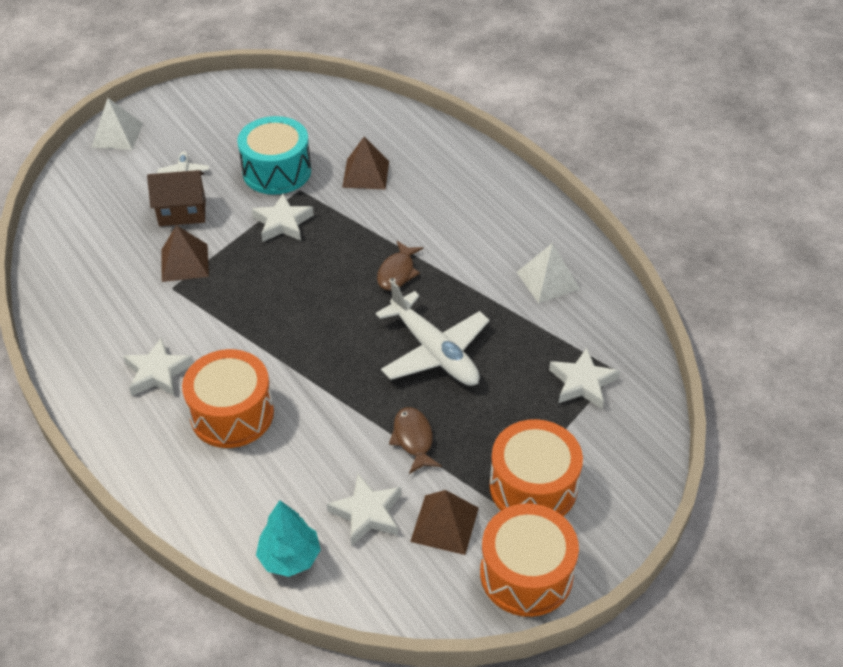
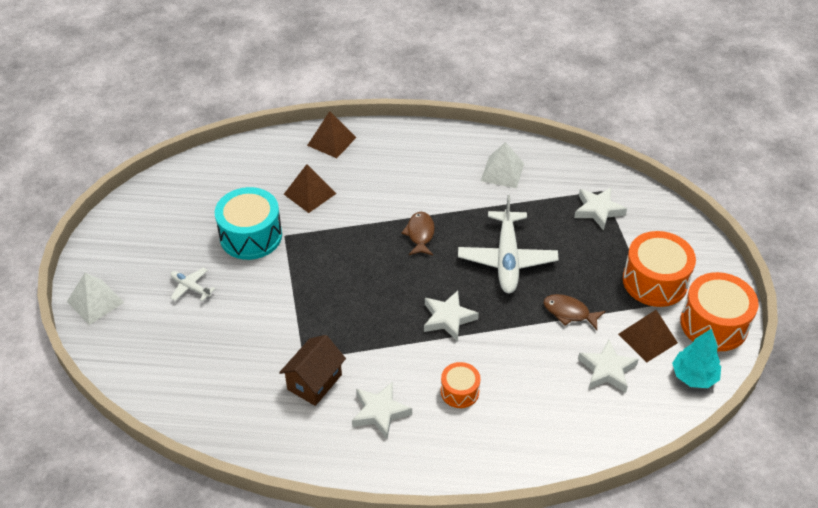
camera: 50 degrees left, 0 degrees up
brown house [147,170,205,226] -> brown house moved to [279,335,346,406]
brown pyramid [161,225,209,282] -> brown pyramid moved to [307,111,357,158]
orange drum [182,349,274,448] -> orange drum [441,362,481,408], size x0.55
white star [252,194,314,242] -> white star moved to [424,291,479,342]
turquoise tree [256,500,321,577] -> turquoise tree moved to [672,329,721,388]
white plane [376,281,490,386] -> white plane turned 90 degrees clockwise [458,195,559,293]
brown fish [377,241,423,291] -> brown fish turned 150 degrees counterclockwise [401,212,435,255]

